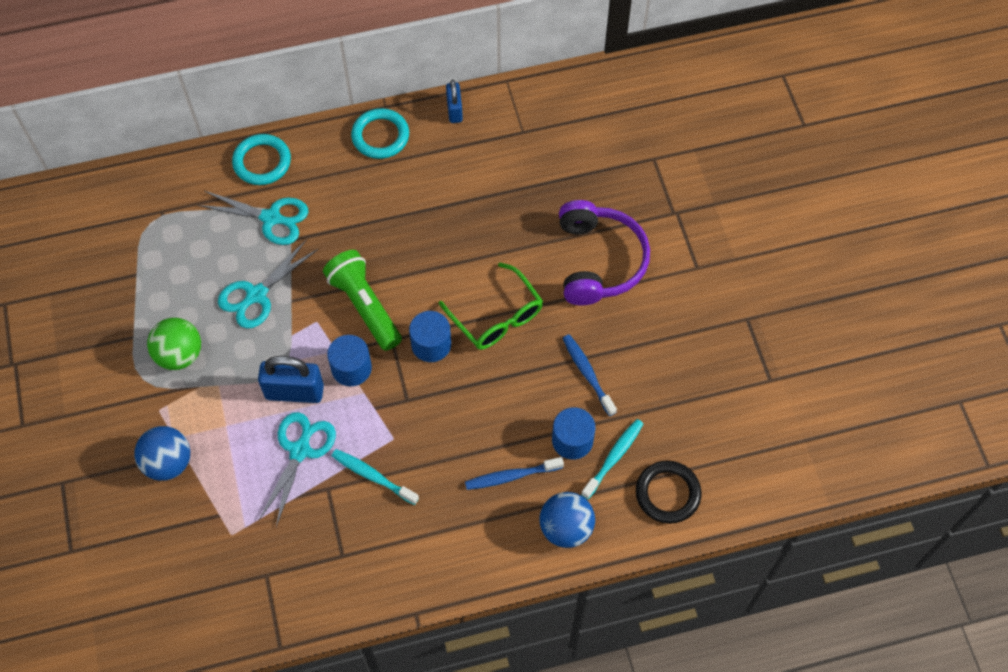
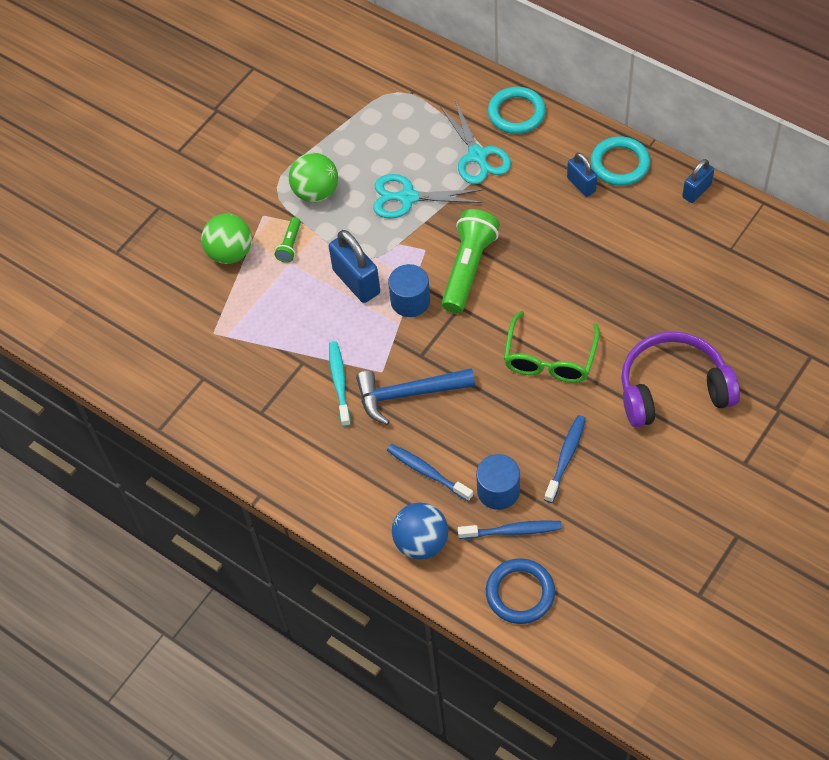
camera: 55 degrees right, 5 degrees down
blue ball [134,426,190,481] -> green ball [201,213,252,264]
turquoise scissors [258,412,336,527] -> none
blue cylinder [409,311,451,362] -> none
purple headphones [559,200,650,305] -> purple headphones turned 150 degrees counterclockwise [621,331,740,428]
turquoise toothbrush [581,419,643,499] -> blue toothbrush [458,520,562,539]
black ring [636,460,702,524] -> blue ring [486,558,555,624]
none -> green flashlight [275,217,301,263]
none -> blue hammer [356,368,475,425]
none -> blue padlock [567,152,597,197]

